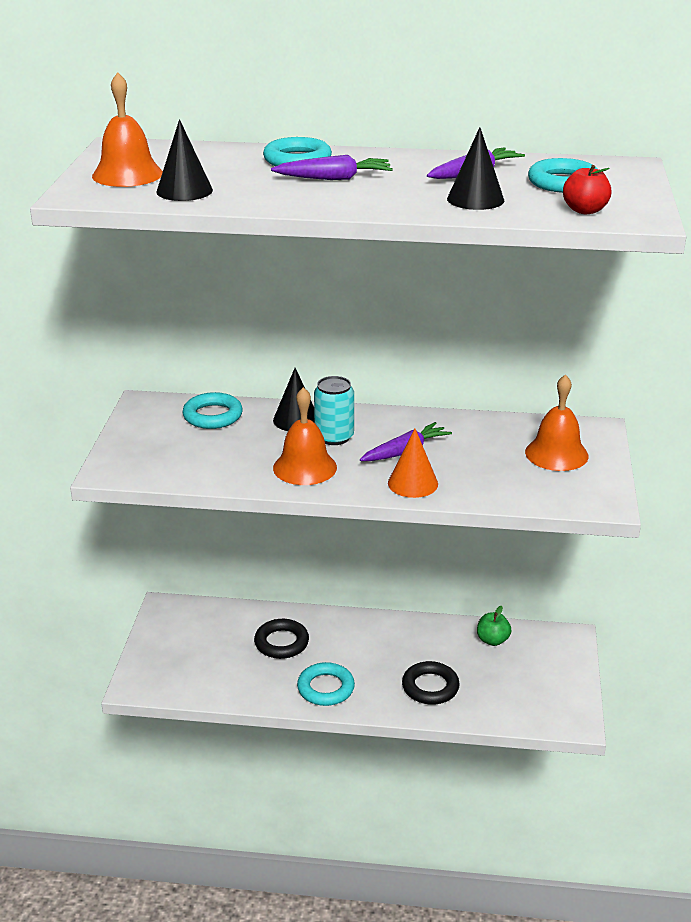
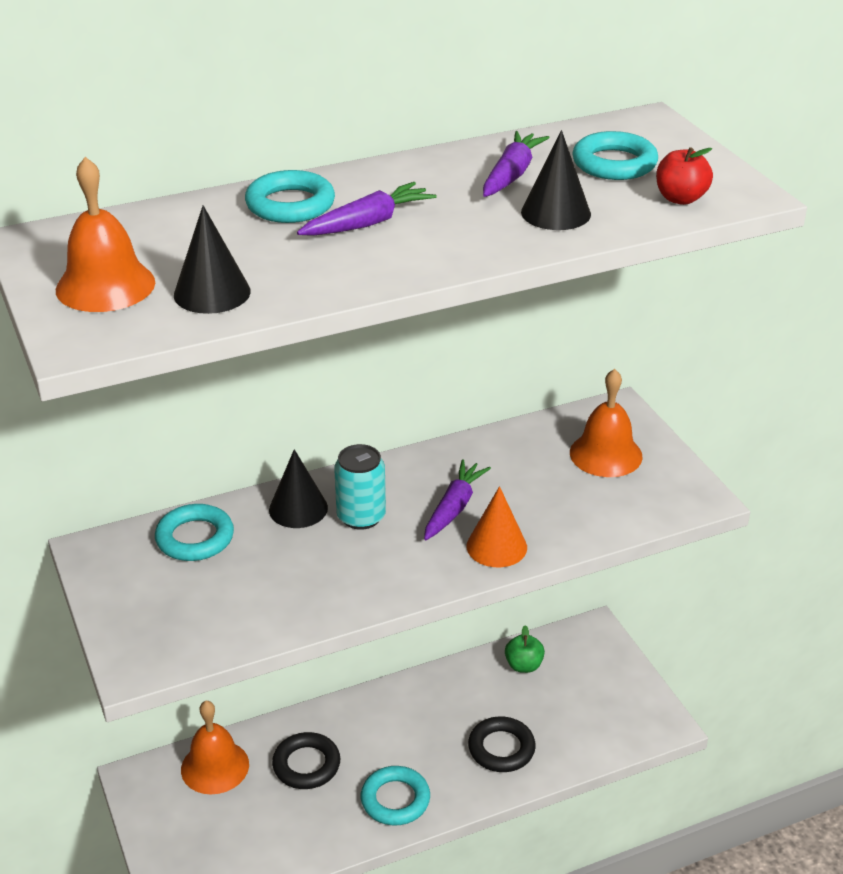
camera: 30 degrees left, 5 degrees up
orange bell [273,387,337,485] -> orange bell moved to [181,701,249,794]

